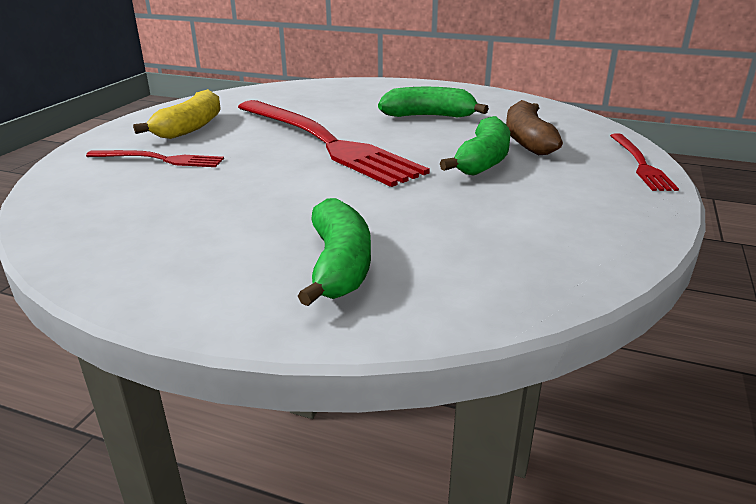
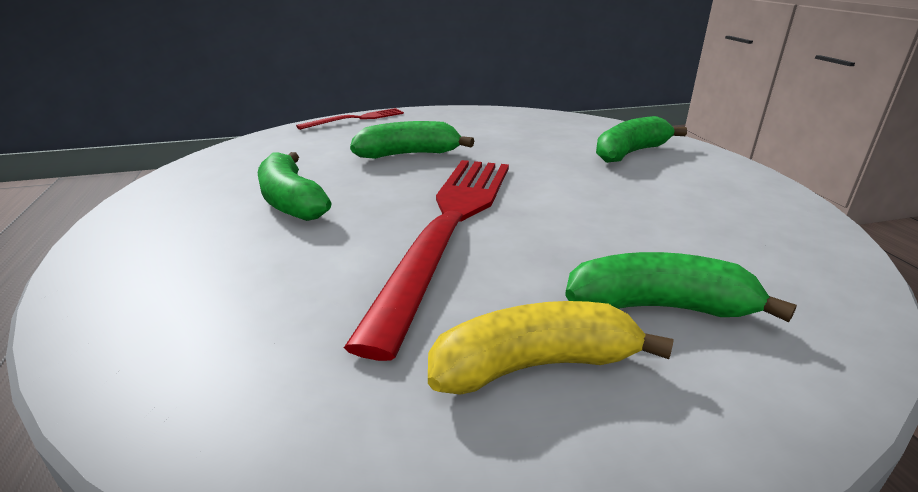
camera: 125 degrees left, 0 degrees up
red fork [86,150,224,167] -> green banana [565,252,797,322]
brown banana [506,100,563,155] -> none

